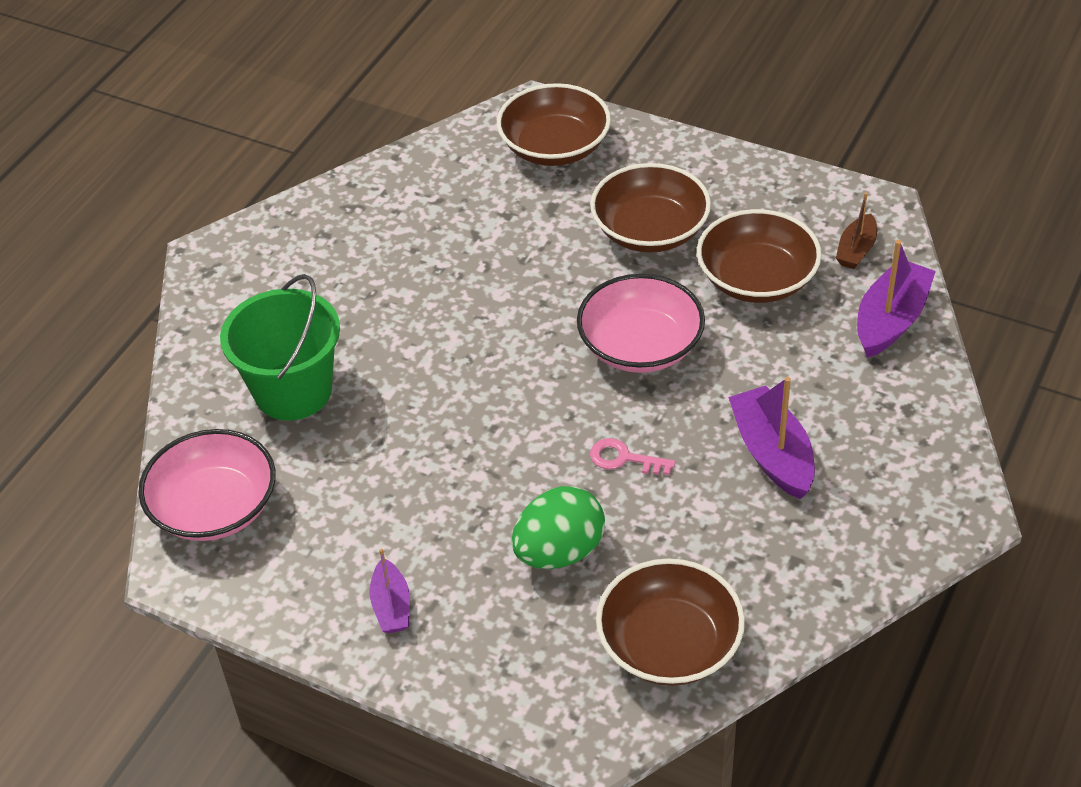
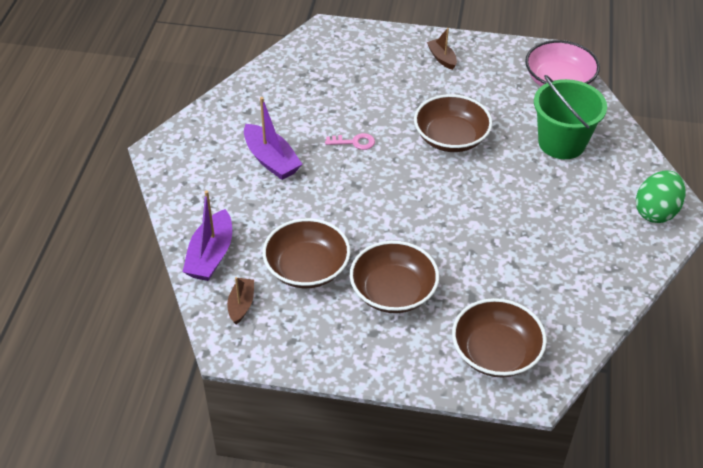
camera: 160 degrees right, 0 degrees up
purple boat [370,549,410,633] -> brown boat [427,28,457,70]
green egg [512,486,605,569] -> green egg moved to [636,170,686,223]
pink bowl [577,274,705,373] -> none
brown bowl [596,558,745,686] -> brown bowl moved to [414,94,492,152]

